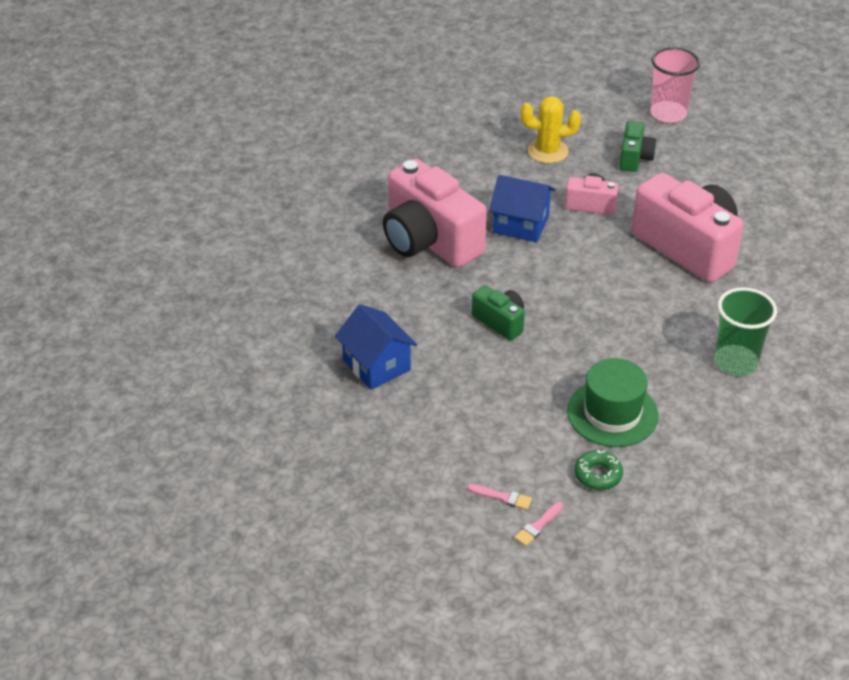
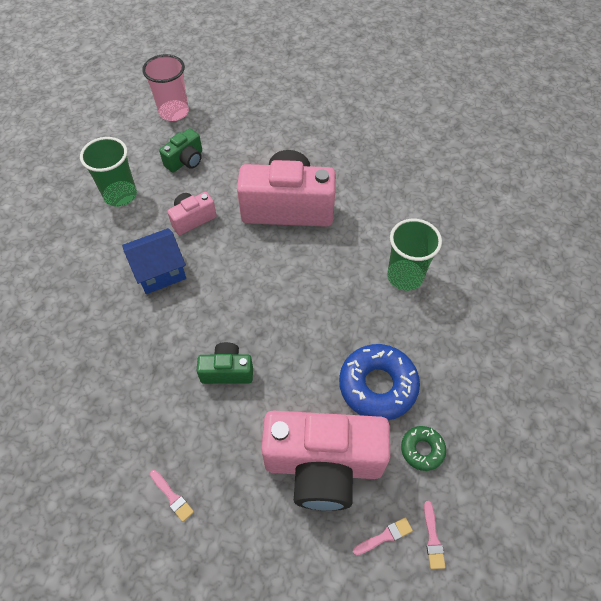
camera: 45 degrees left, 15 degrees up
blue house [335,304,417,390] -> pink brush [150,470,194,522]
pink camera [383,159,487,268] -> pink camera moved to [261,410,390,511]
yellow cactus [521,96,581,163] -> green cup [80,137,137,207]
green hat [567,358,659,447] -> blue donut [339,344,420,420]
green camera [619,121,657,172] -> green camera turned 75 degrees clockwise [159,128,202,172]

